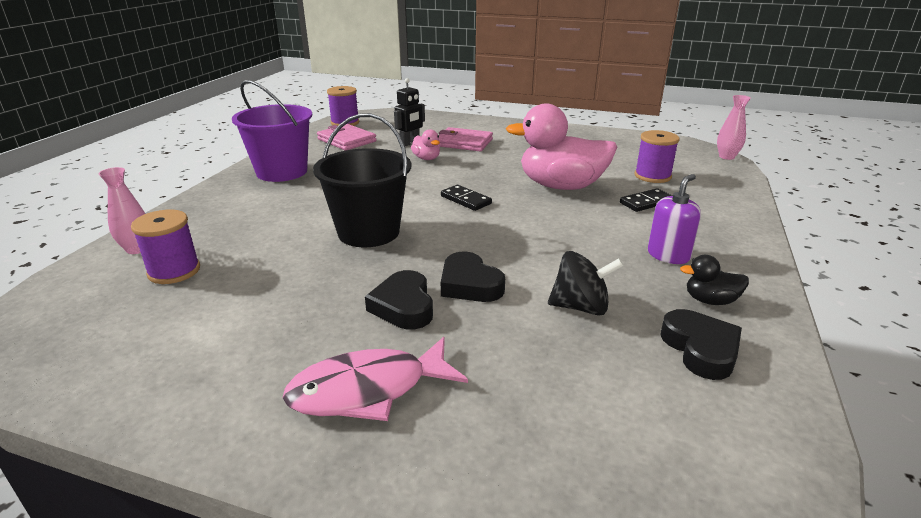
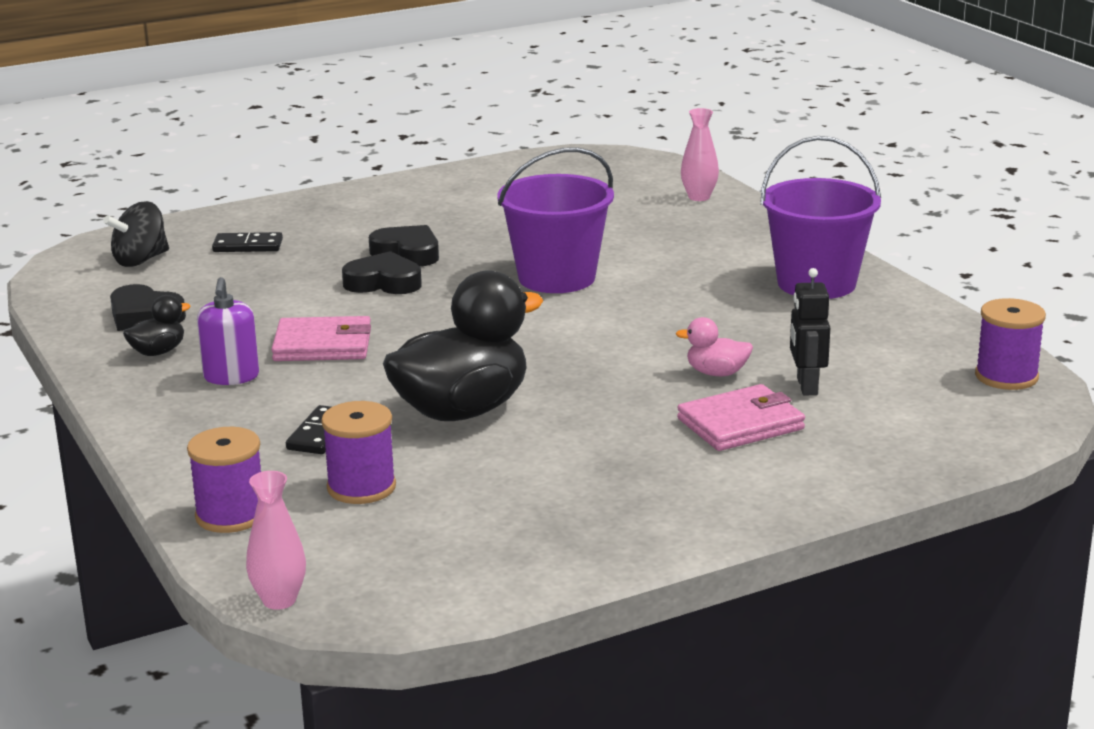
camera: 135 degrees right, 5 degrees down
purple spool [131,210,200,284] -> purple spool moved to [187,427,261,533]
pink fish [283,337,468,421] -> none
black bucket [313,113,412,247] -> purple bucket [497,147,614,293]
pink wallet [317,124,376,150] -> pink wallet moved to [271,316,371,361]
black domino [441,185,492,211] -> black domino moved to [212,232,283,252]
pink duck [506,104,617,190] -> black duck [383,270,544,421]
black spinning top [548,251,624,315] -> black spinning top moved to [103,201,169,267]

